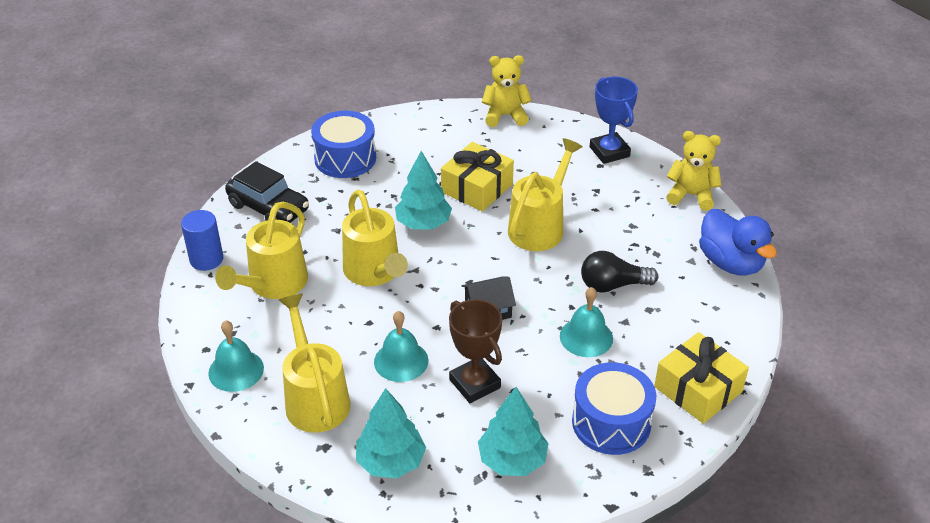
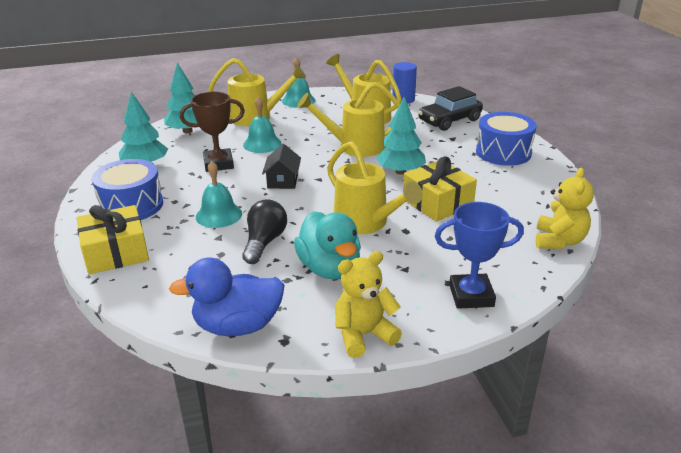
camera: 110 degrees right, 10 degrees down
yellow teddy bear [666,131,721,210] -> yellow teddy bear turned 150 degrees counterclockwise [335,251,402,358]
none -> turquoise duck [294,211,361,279]

